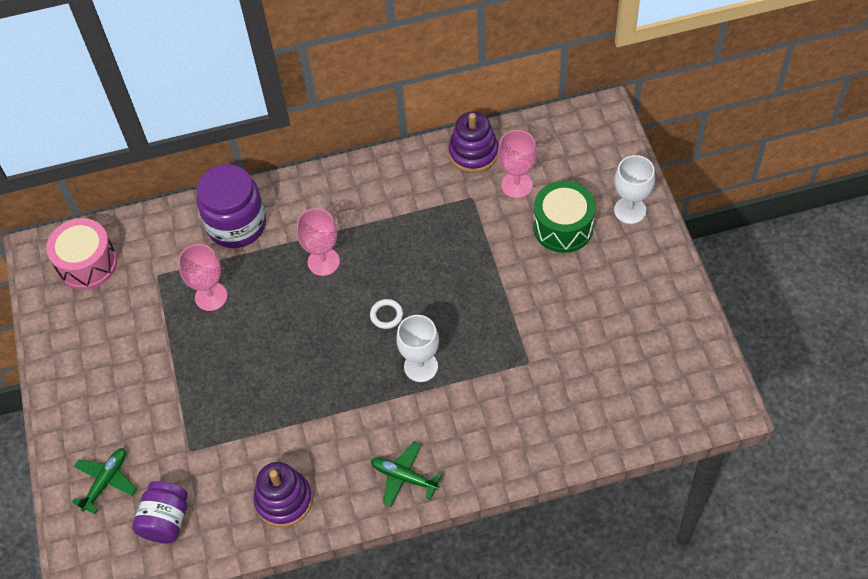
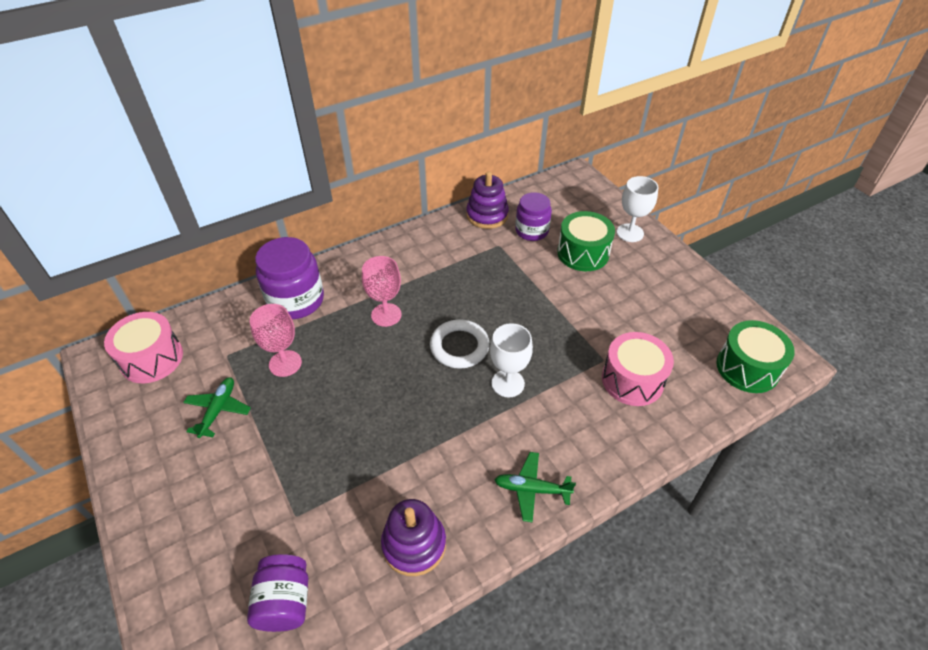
camera: 20 degrees left, 10 degrees down
green plane [72,448,137,514] -> green plane moved to [183,377,251,438]
white ring [370,299,403,329] -> white ring [430,319,490,369], size x1.88
pink goblet [498,130,537,198] -> purple jar [515,192,552,241]
none -> pink drum [602,332,674,406]
none -> green drum [716,320,795,393]

